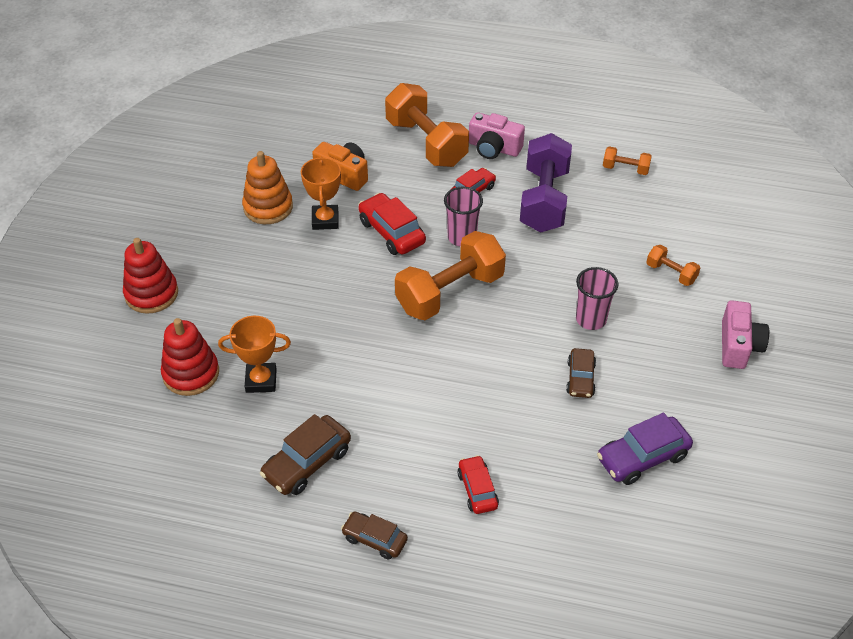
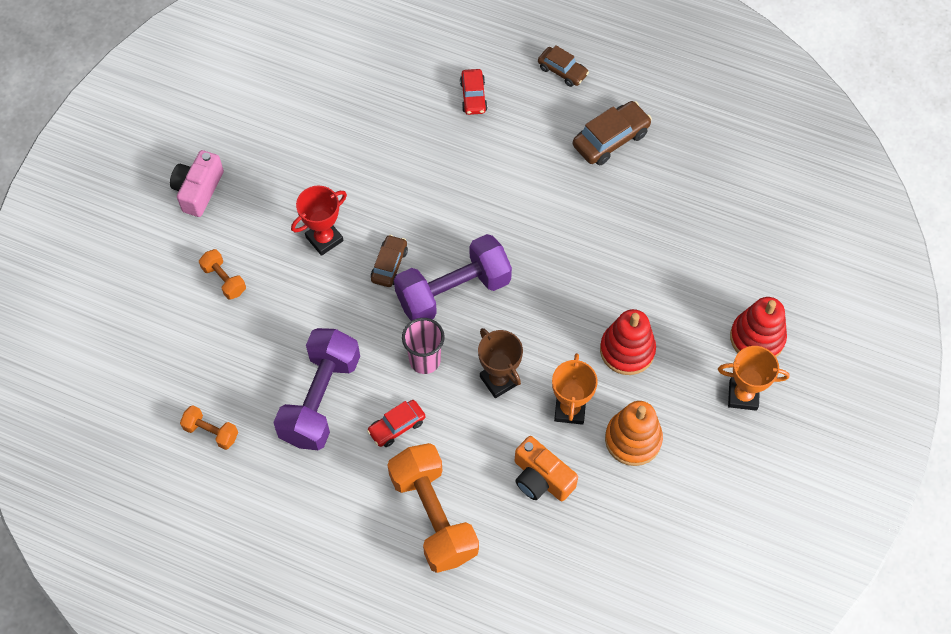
camera: 170 degrees left, 15 degrees up
red stacking toy [161,318,219,396] -> red stacking toy moved to [600,309,656,375]
orange trophy [218,316,291,393] -> orange trophy moved to [718,346,790,411]
red car [358,193,426,255] -> brown trophy [478,328,523,398]
orange dumbbell [395,231,506,320] -> purple dumbbell [394,234,512,321]
pink camera [469,112,525,159] -> none
brown car [566,348,596,398] -> brown car moved to [371,235,408,287]
pink cup [576,267,619,330] -> red trophy [291,185,347,256]
purple car [597,413,693,485] -> none

